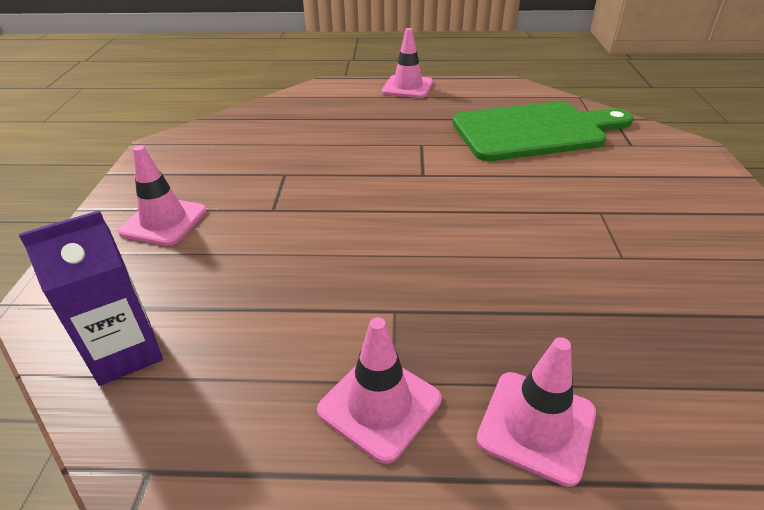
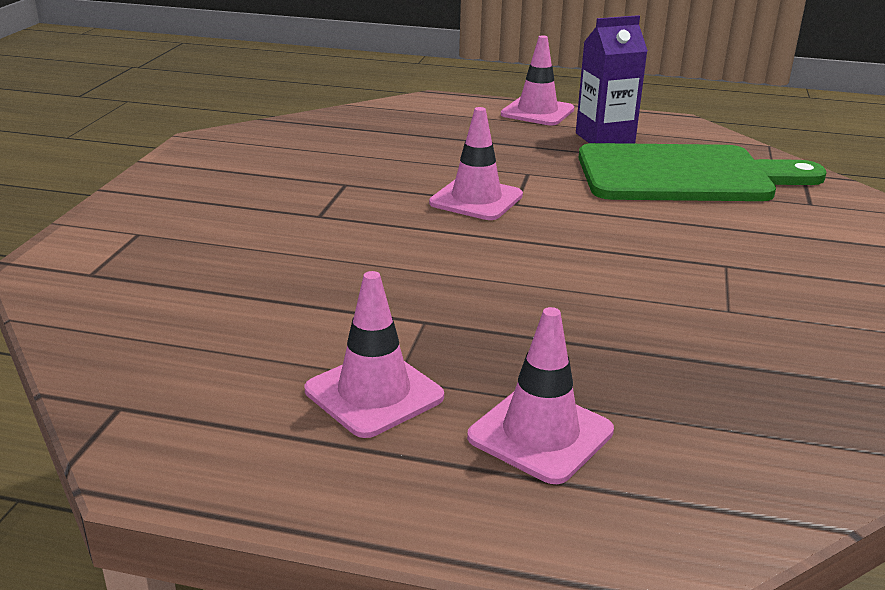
camera: 10 degrees right, 10 degrees down
purple carton [19,210,163,386] -> purple carton moved to [576,15,648,144]
pink traffic cone [118,145,207,246] -> pink traffic cone moved to [429,107,523,220]

